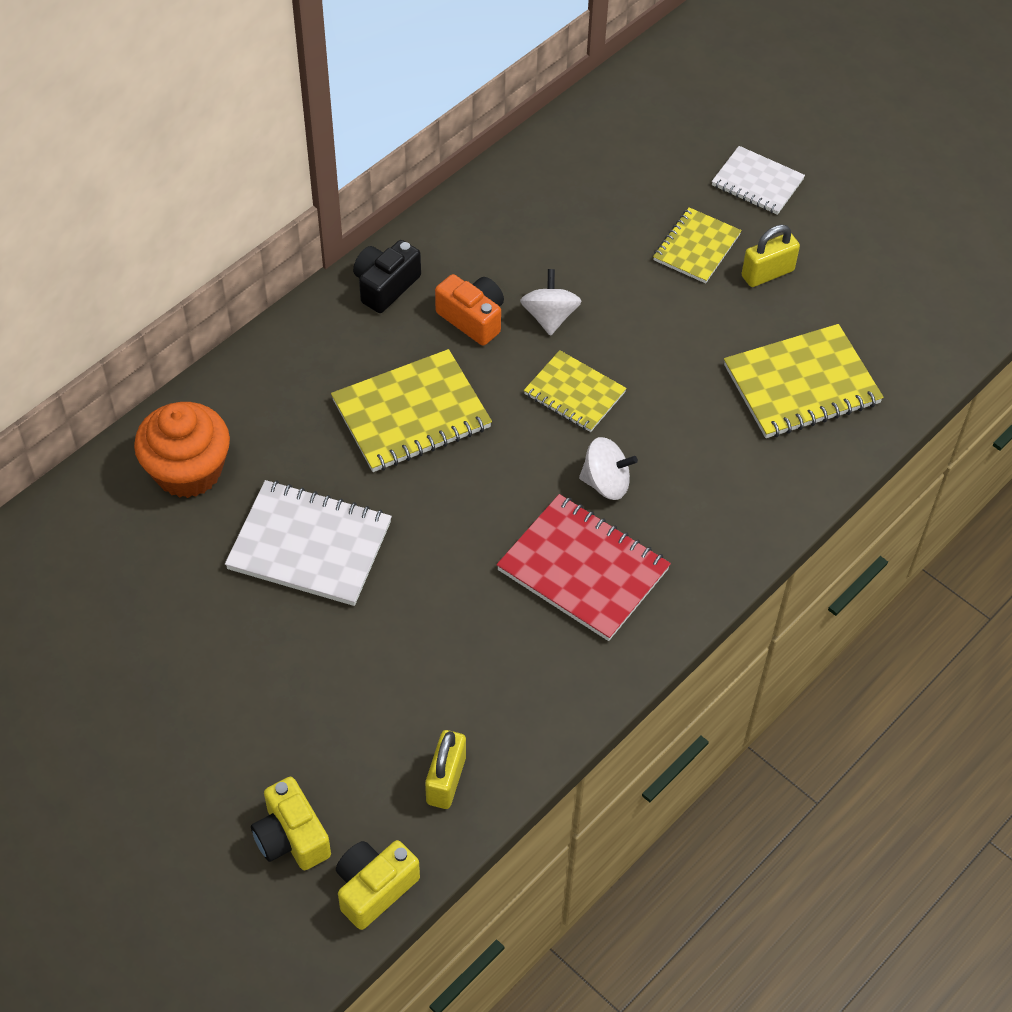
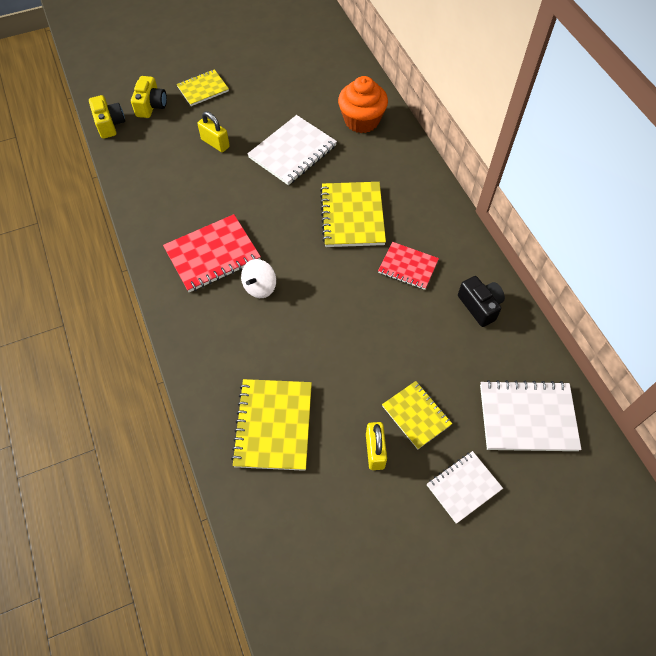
camera: 115 degrees right, 5 degrees up
yellow camera [251,777,331,870] -> yellow camera turned 105 degrees clockwise [131,76,167,118]
black camera [353,240,421,313] -> black camera moved to [458,276,505,327]
yellow padlock [425,730,466,809] -> yellow padlock moved to [198,111,230,152]
orange camera [435,274,504,346] -> red notebook [378,242,439,290]
white spinning top [520,269,582,336] -> none
yellow notebook [524,350,627,432] -> yellow notebook moved to [177,69,229,106]
none -> white notebook [480,380,582,451]

